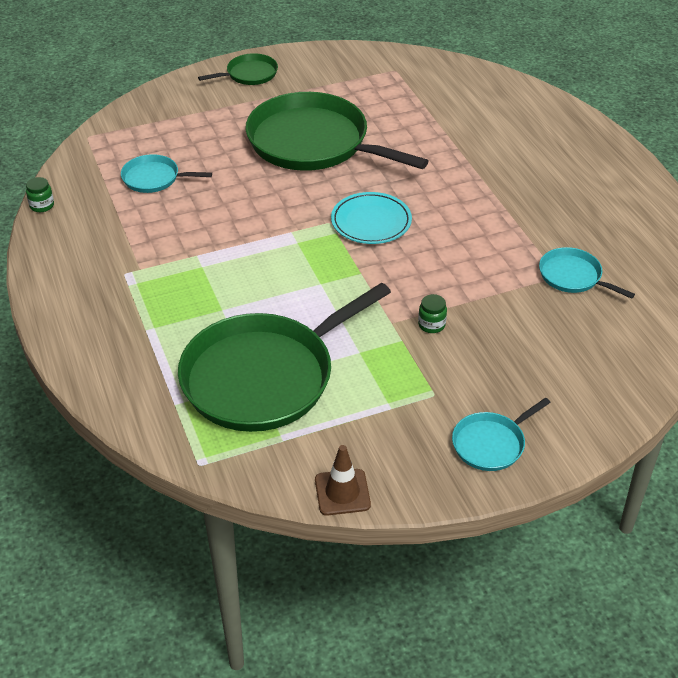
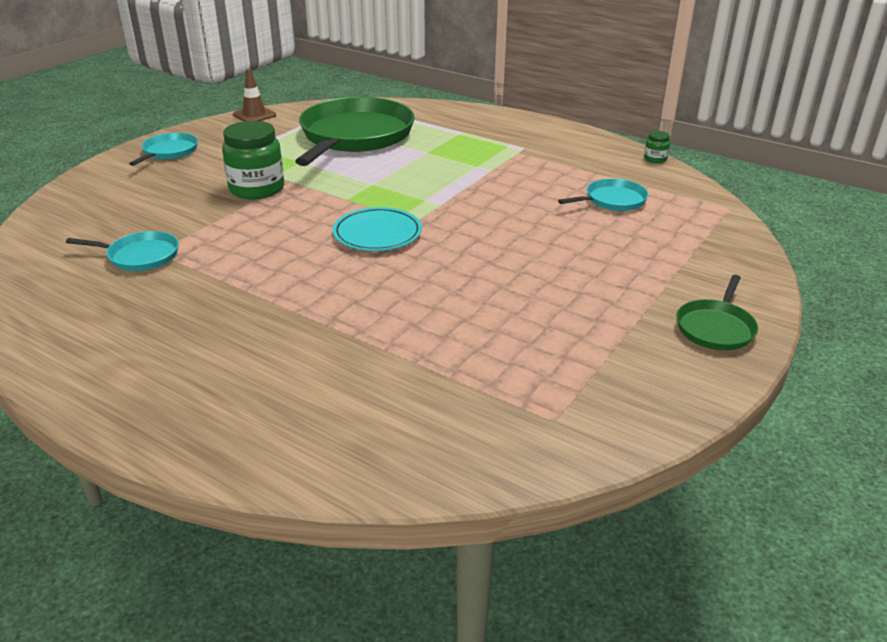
camera: 145 degrees right, 10 degrees down
green pan [245,92,429,171] -> none
green jar [418,294,447,333] -> green jar [222,121,284,199], size x2.21

